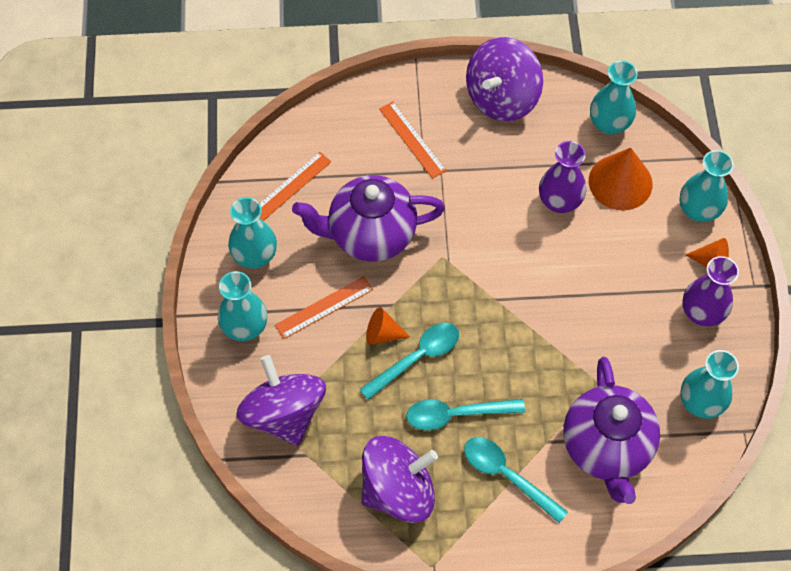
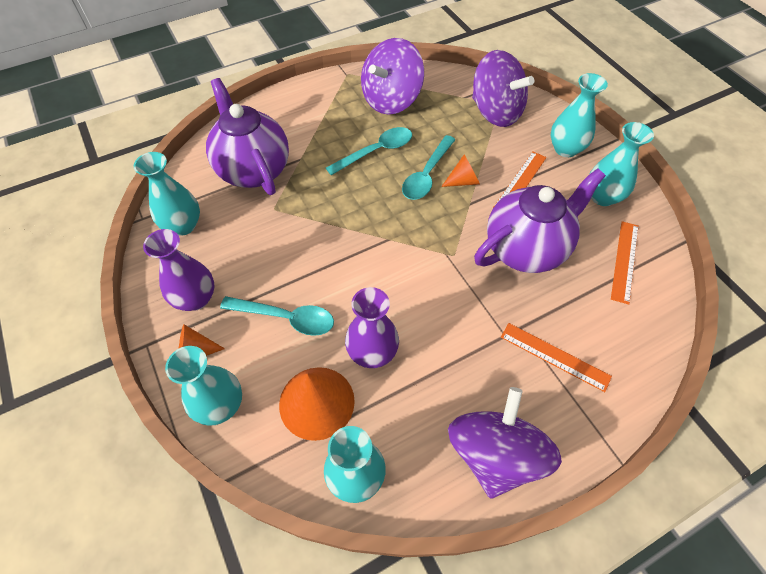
camera: 155 degrees right, 5 degrees down
turquoise spoon [464,437,568,523] -> turquoise spoon moved to [220,296,334,336]

